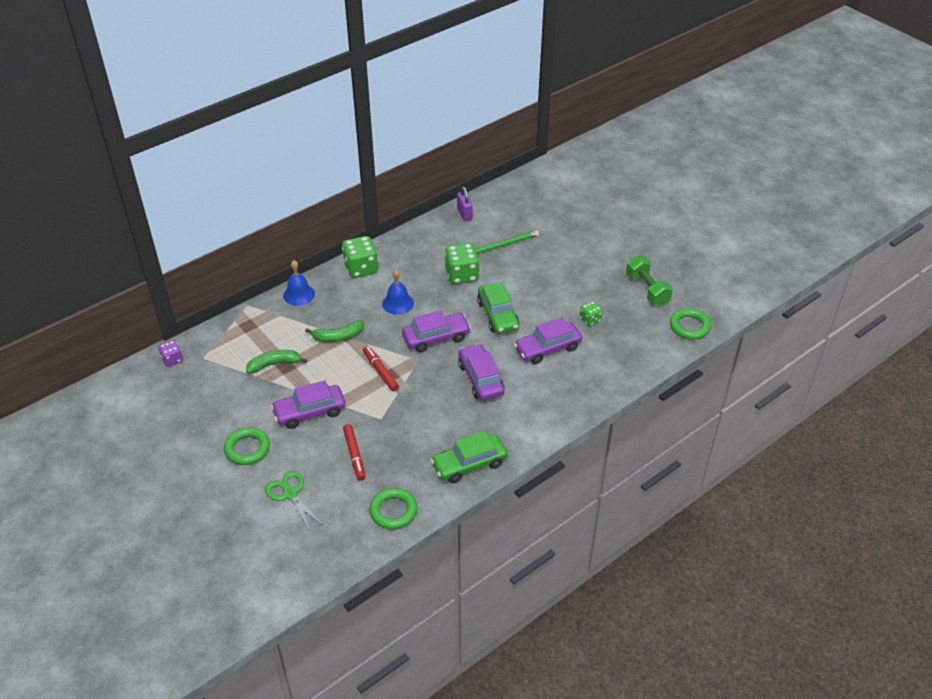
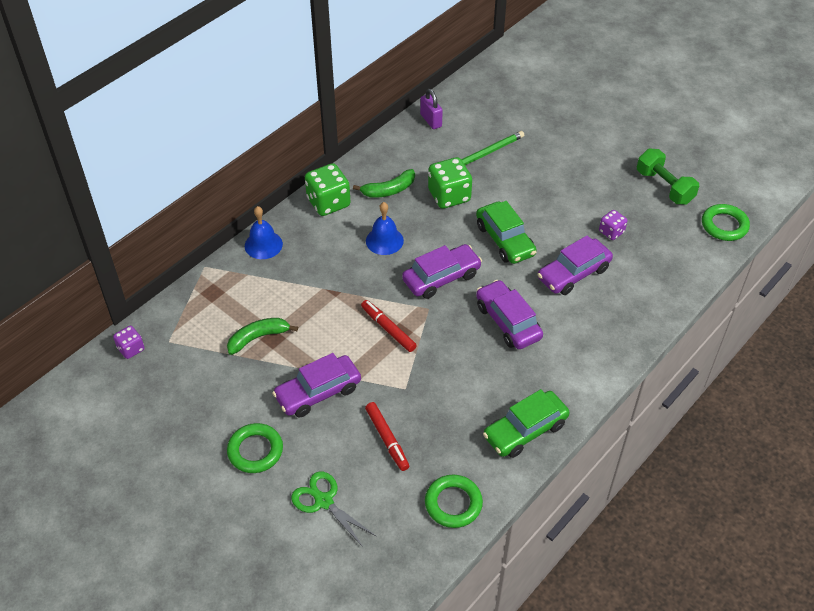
camera: 10 degrees left, 5 degrees up
green banana [305,320,364,342] -> green banana moved to [353,169,415,198]
green dice [579,301,603,326] -> purple dice [599,210,627,240]

